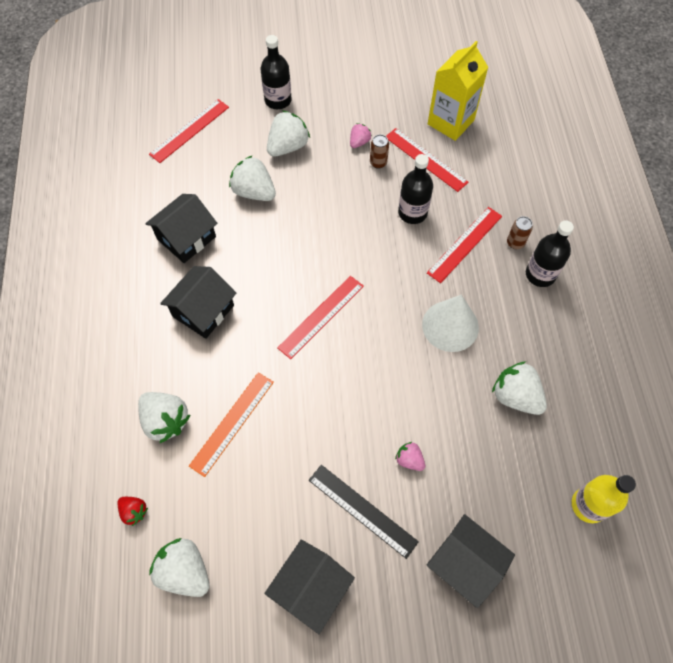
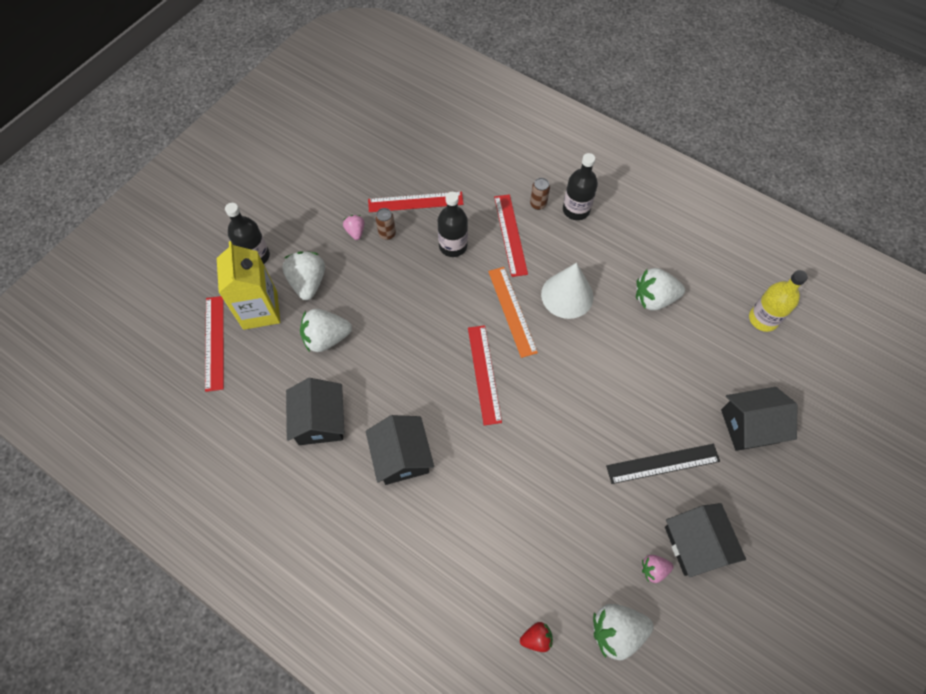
camera: 50 degrees left, 0 degrees up
white strawberry [138,392,190,443] -> none
orange ruler [189,372,274,477] -> orange ruler moved to [488,267,538,358]
pink strawberry [395,442,425,471] -> pink strawberry moved to [642,555,673,583]
yellow carton [428,41,488,141] -> yellow carton moved to [217,241,280,330]

